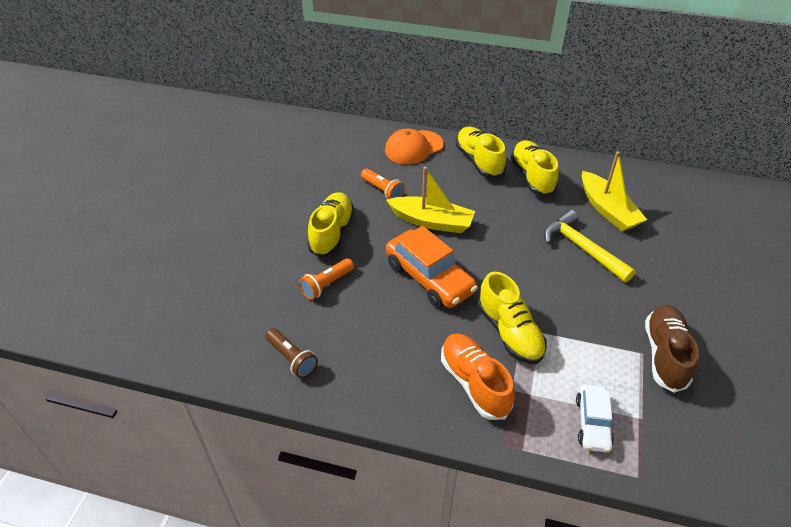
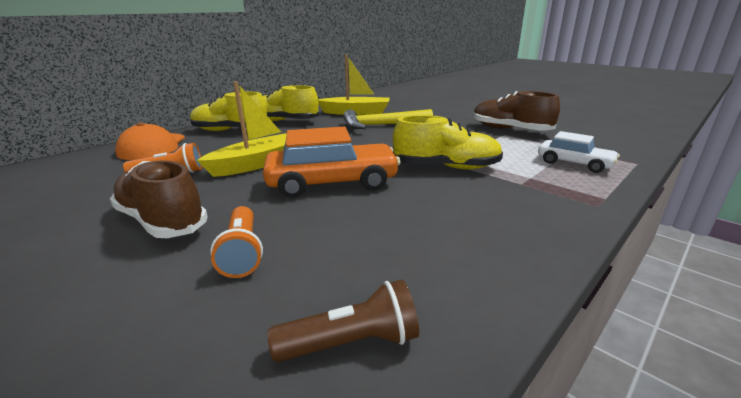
camera: 60 degrees left, 20 degrees down
yellow shoe [307,192,354,258] -> brown shoe [110,161,208,238]
orange shoe [441,333,515,420] -> none

